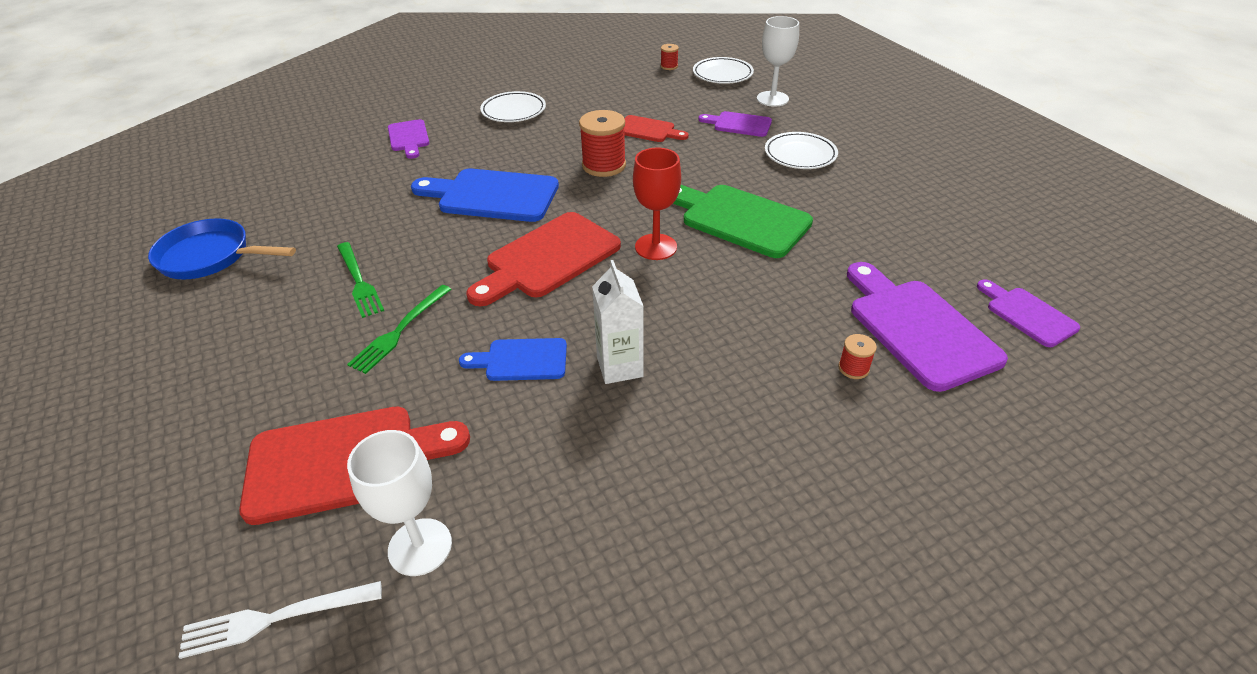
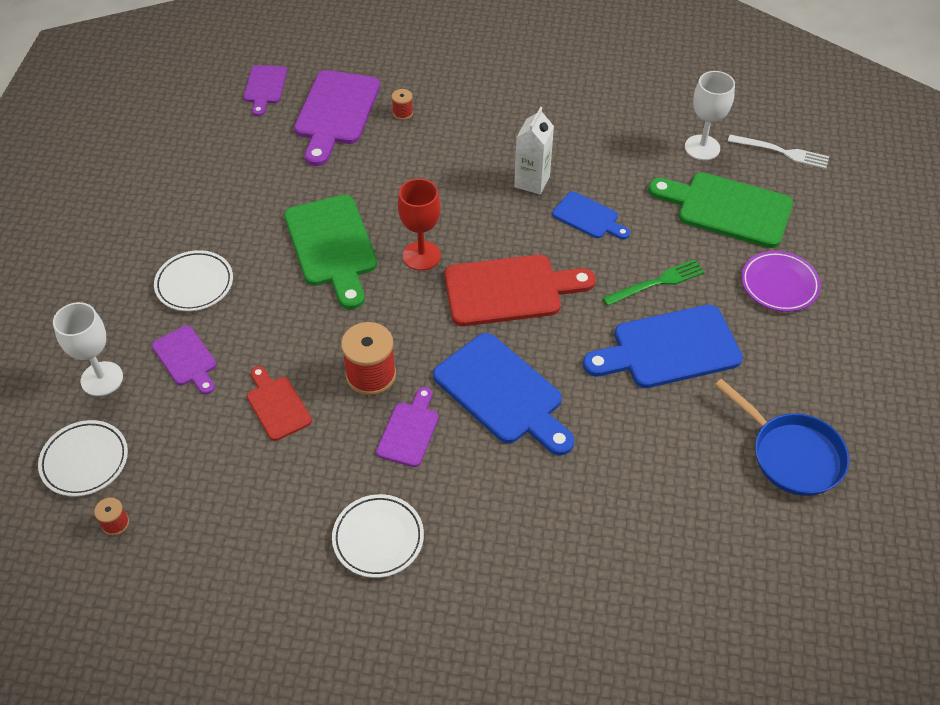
camera: 145 degrees left, 10 degrees up
red cutting board [239,406,470,525] -> green cutting board [648,172,793,248]
green fork [337,242,384,318] -> blue cutting board [583,305,743,388]
purple cutting board [388,119,429,159] -> purple cutting board moved to [376,387,439,467]
none -> purple plate [741,251,821,312]

